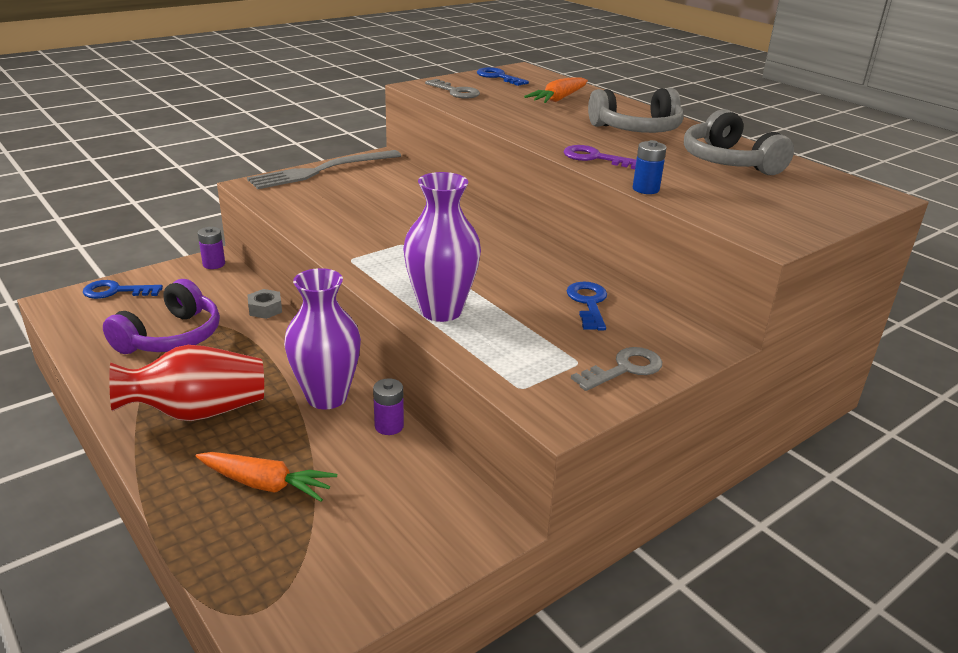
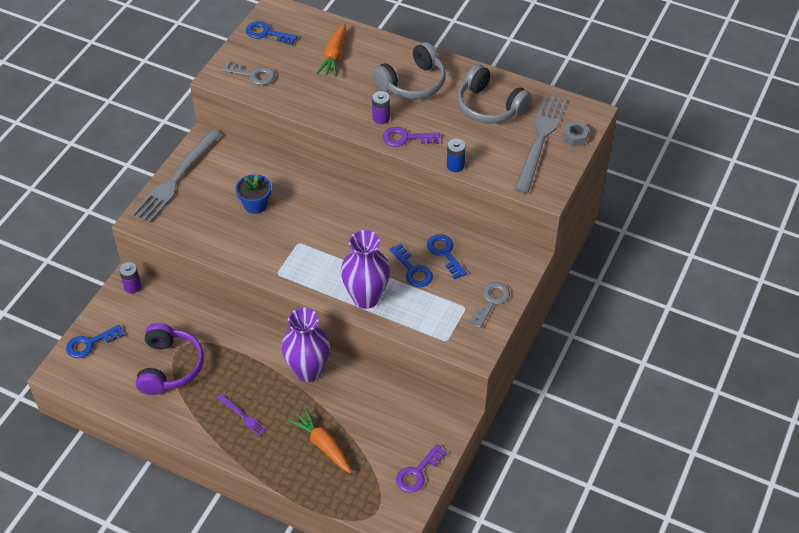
camera: 25 degrees left, 20 degrees up
red vase [109,345,264,421] -> purple fork [217,394,267,437]
orange carrot [196,452,337,502] -> orange carrot turned 120 degrees counterclockwise [288,408,351,473]
grey nut [248,289,282,319] -> grey nut moved to [562,121,590,147]
purple battery [373,378,404,435] -> purple battery moved to [372,91,390,124]
none -> blue flower pot [236,174,271,214]
none -> blue key [389,243,433,287]
none -> purple key [396,444,447,493]
none -> grey fork [514,95,566,193]

